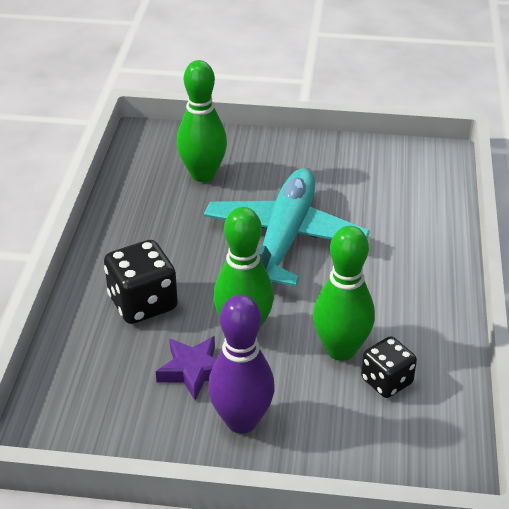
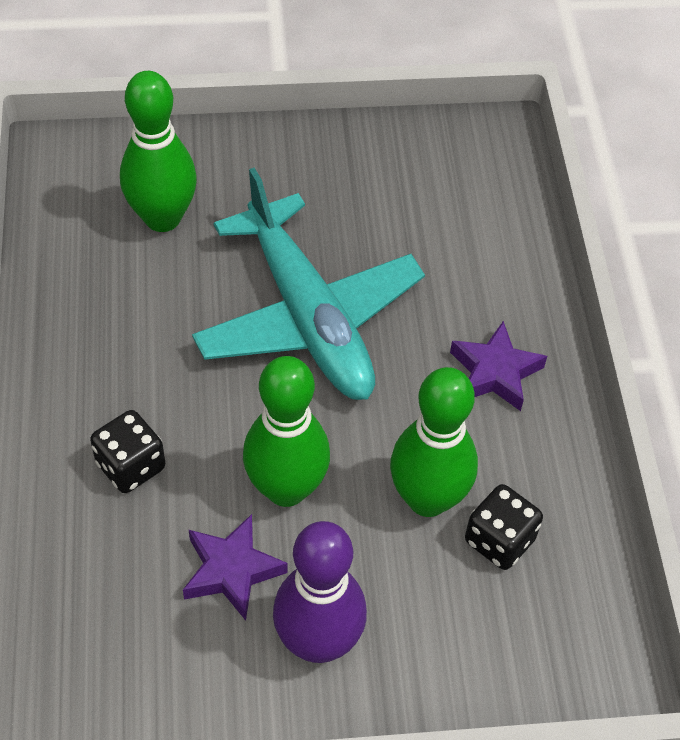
camera: 15 degrees left, 15 degrees up
black dice [104,240,178,324] -> black dice [90,410,165,493], size x0.66
turquoise plane [204,168,370,286] -> turquoise plane turned 150 degrees clockwise [192,168,425,400]
none -> purple star [450,321,547,411]

